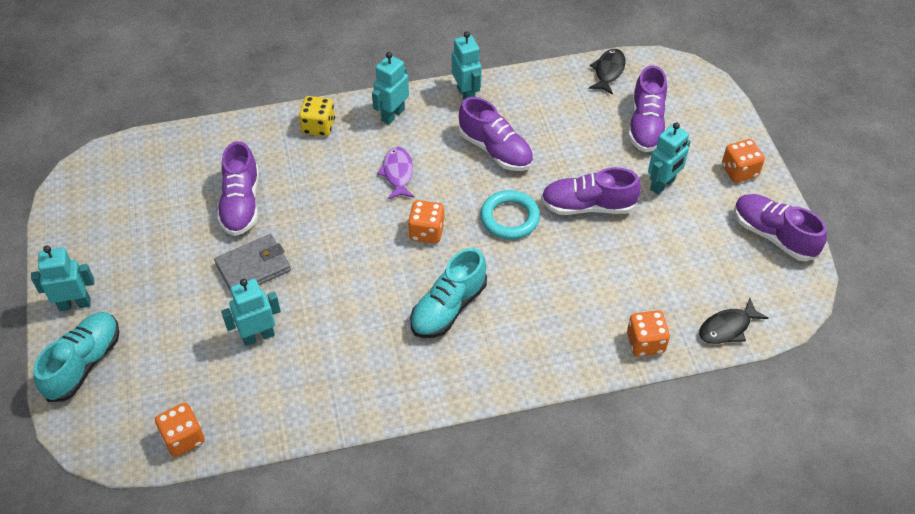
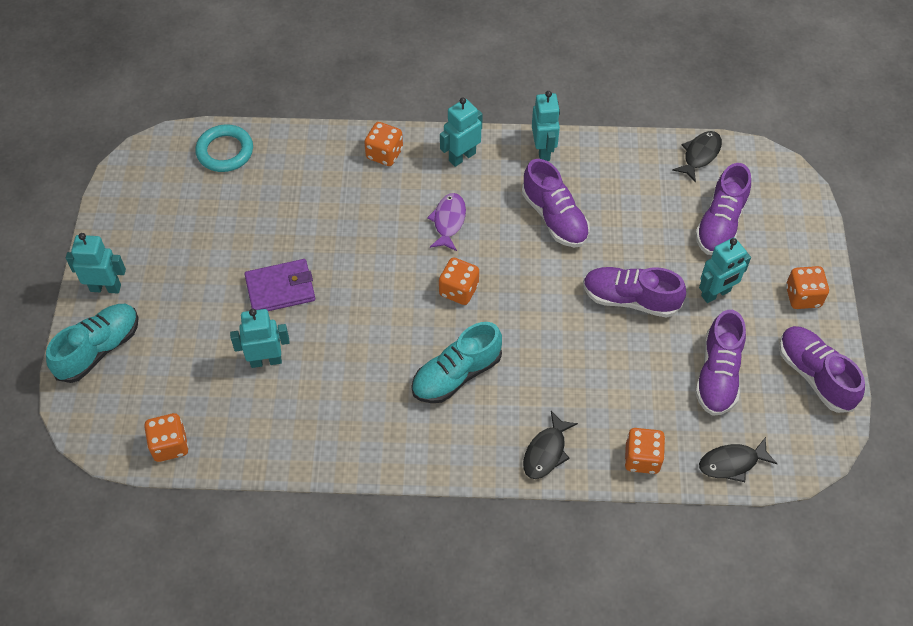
camera: 15 degrees right, 5 degrees up
grey wallet [214,234,291,291] -> purple wallet [245,259,315,311]
purple shoe [217,141,259,236] -> purple shoe moved to [695,310,746,416]
yellow dice [299,96,335,136] -> orange dice [364,122,403,166]
turquoise ring [480,190,540,239] -> turquoise ring moved to [195,124,253,172]
none -> black fish [523,411,578,479]

